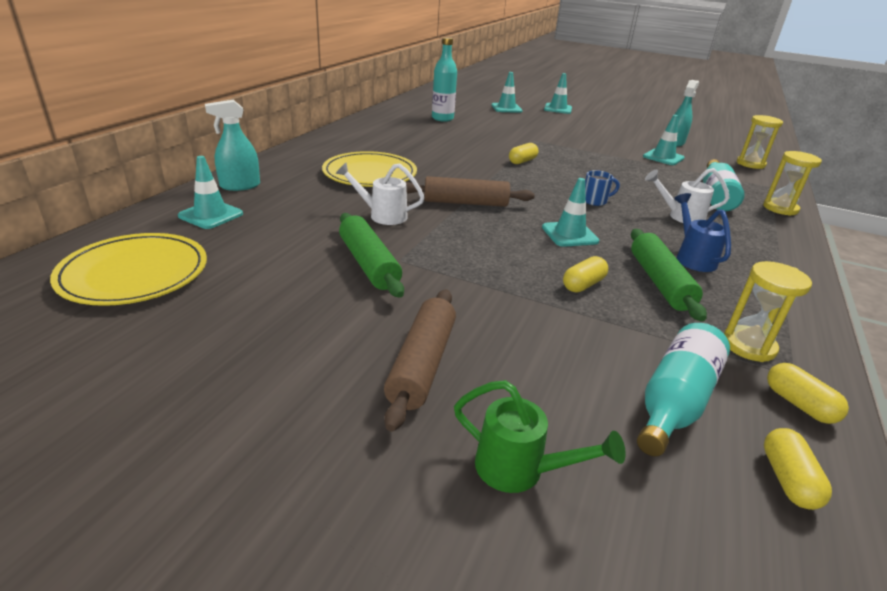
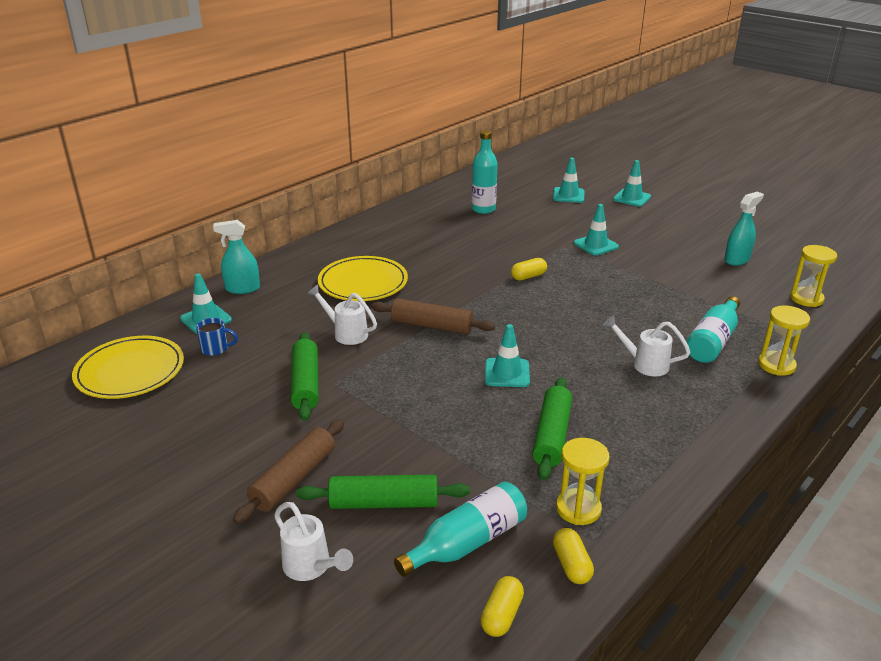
camera: 20 degrees right, 0 degrees up
green watering can [454,380,626,493] -> white watering can [274,502,353,581]
yellow capsule [563,256,608,292] -> none
blue mug [585,170,620,206] -> blue mug moved to [196,318,238,356]
turquoise traffic cone [643,115,685,165] -> turquoise traffic cone moved to [574,204,619,256]
blue watering can [674,193,731,272] -> none
none -> green rolling pin [296,475,470,509]

